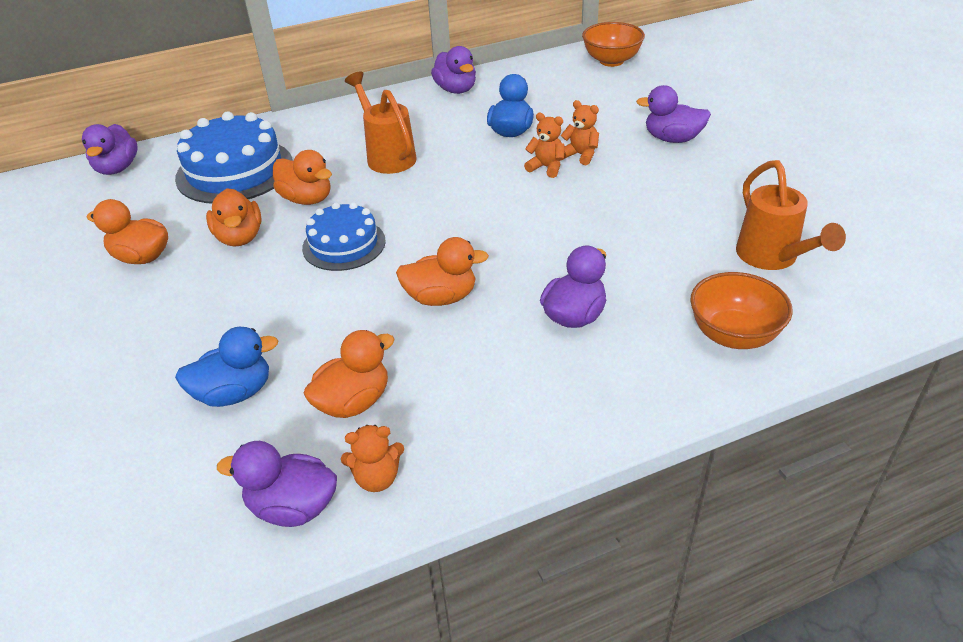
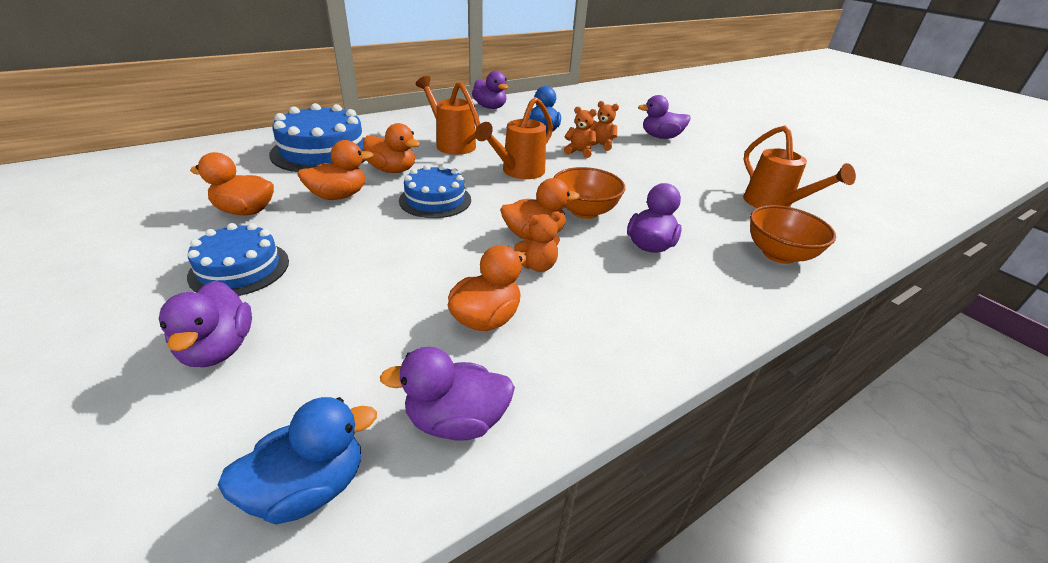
camera: 15 degrees left, 5 degrees down
purple duck [82,124,138,175] -> purple duck moved to [158,281,252,367]
blue duck [175,327,279,407] -> blue duck moved to [218,397,377,524]
orange duck [206,188,262,247] -> orange duck turned 90 degrees counterclockwise [297,140,373,200]
orange teddy bear [341,425,404,492] -> orange teddy bear moved to [514,211,561,272]
orange bowl [582,22,645,67] -> orange bowl moved to [553,167,625,219]
none -> blue cake [187,223,289,296]
none -> orange watering can [475,97,553,179]

